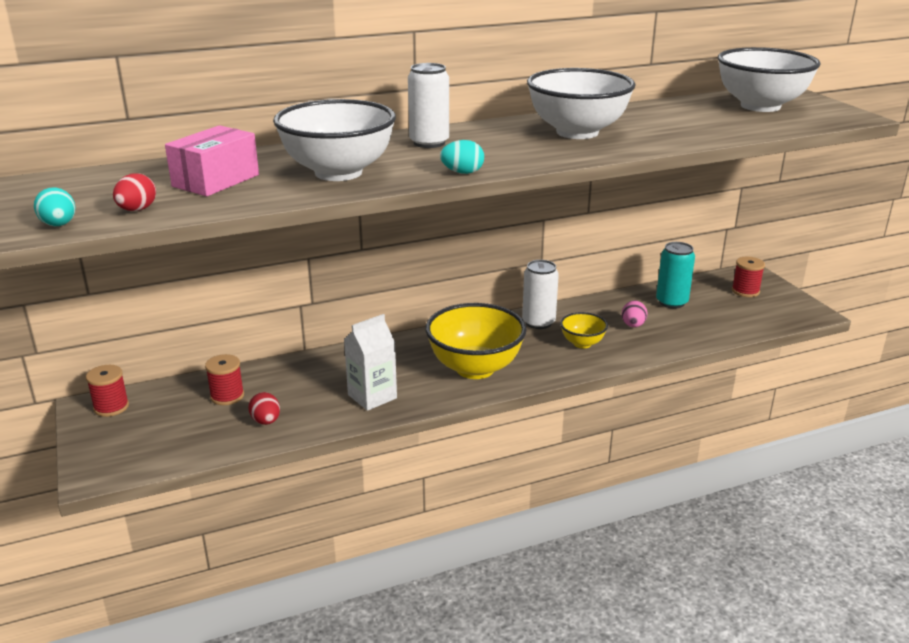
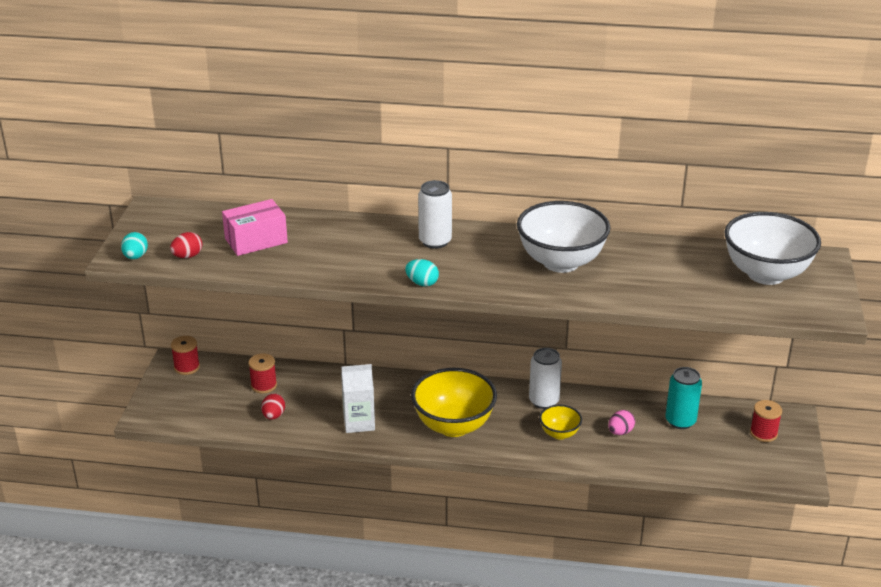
camera: 30 degrees right, 5 degrees up
white bowl [273,99,396,181] -> none

